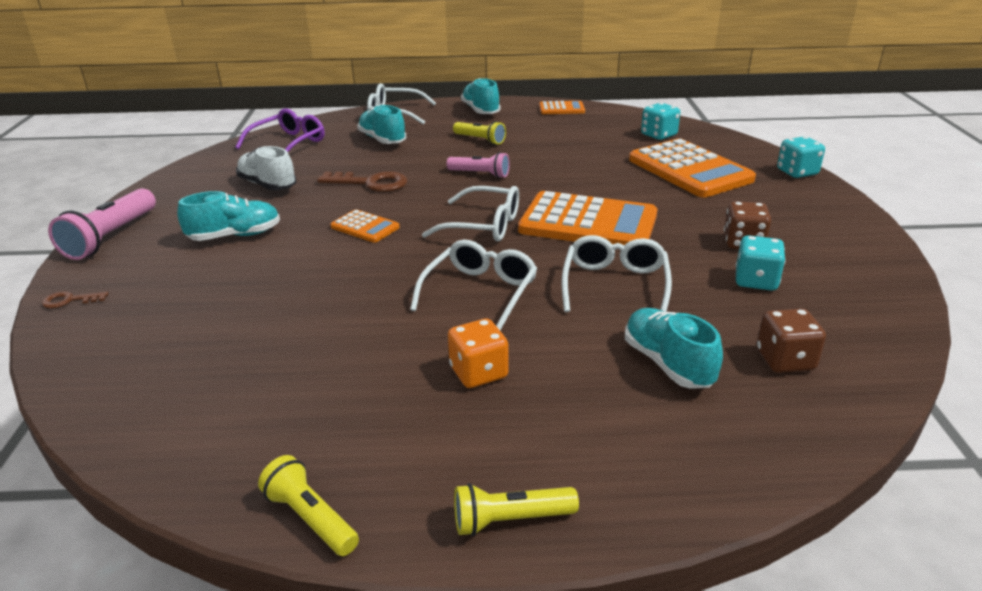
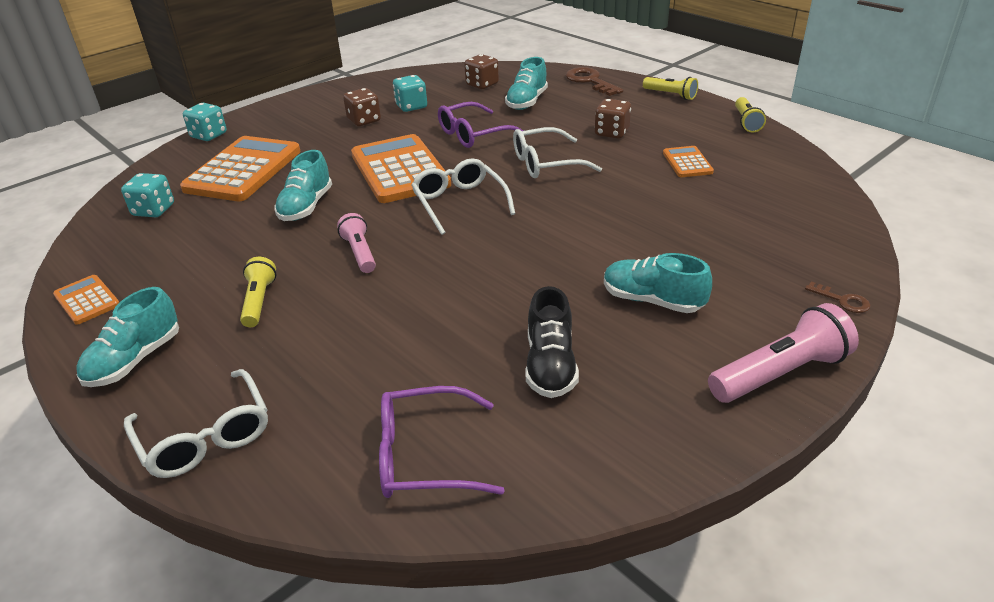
camera: 130 degrees left, 5 degrees up
white shoe [236,146,296,190] -> black shoe [526,286,579,398]
brown key [317,171,407,192] -> brown key moved to [566,67,623,96]
orange calculator [331,209,400,243] -> orange calculator moved to [663,146,714,177]
turquoise shoe [357,105,406,144] -> turquoise shoe moved to [274,150,332,221]
orange dice [448,319,509,388] -> brown dice [595,99,631,139]
white glasses [562,235,672,312] -> purple glasses [438,102,524,148]

